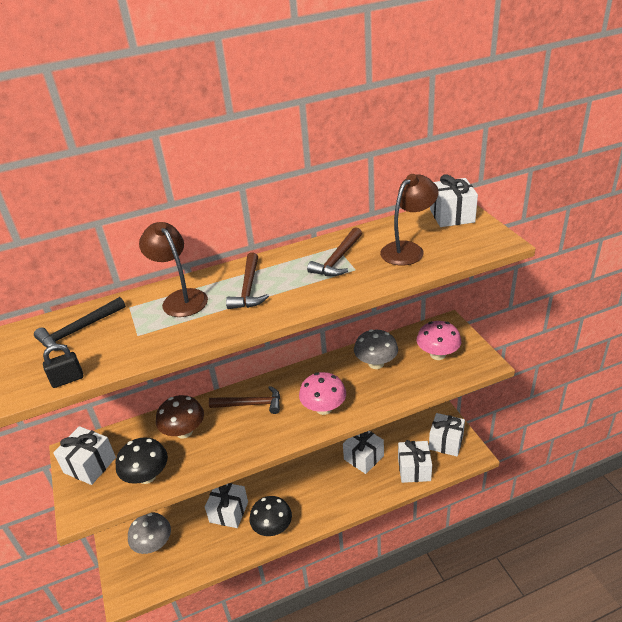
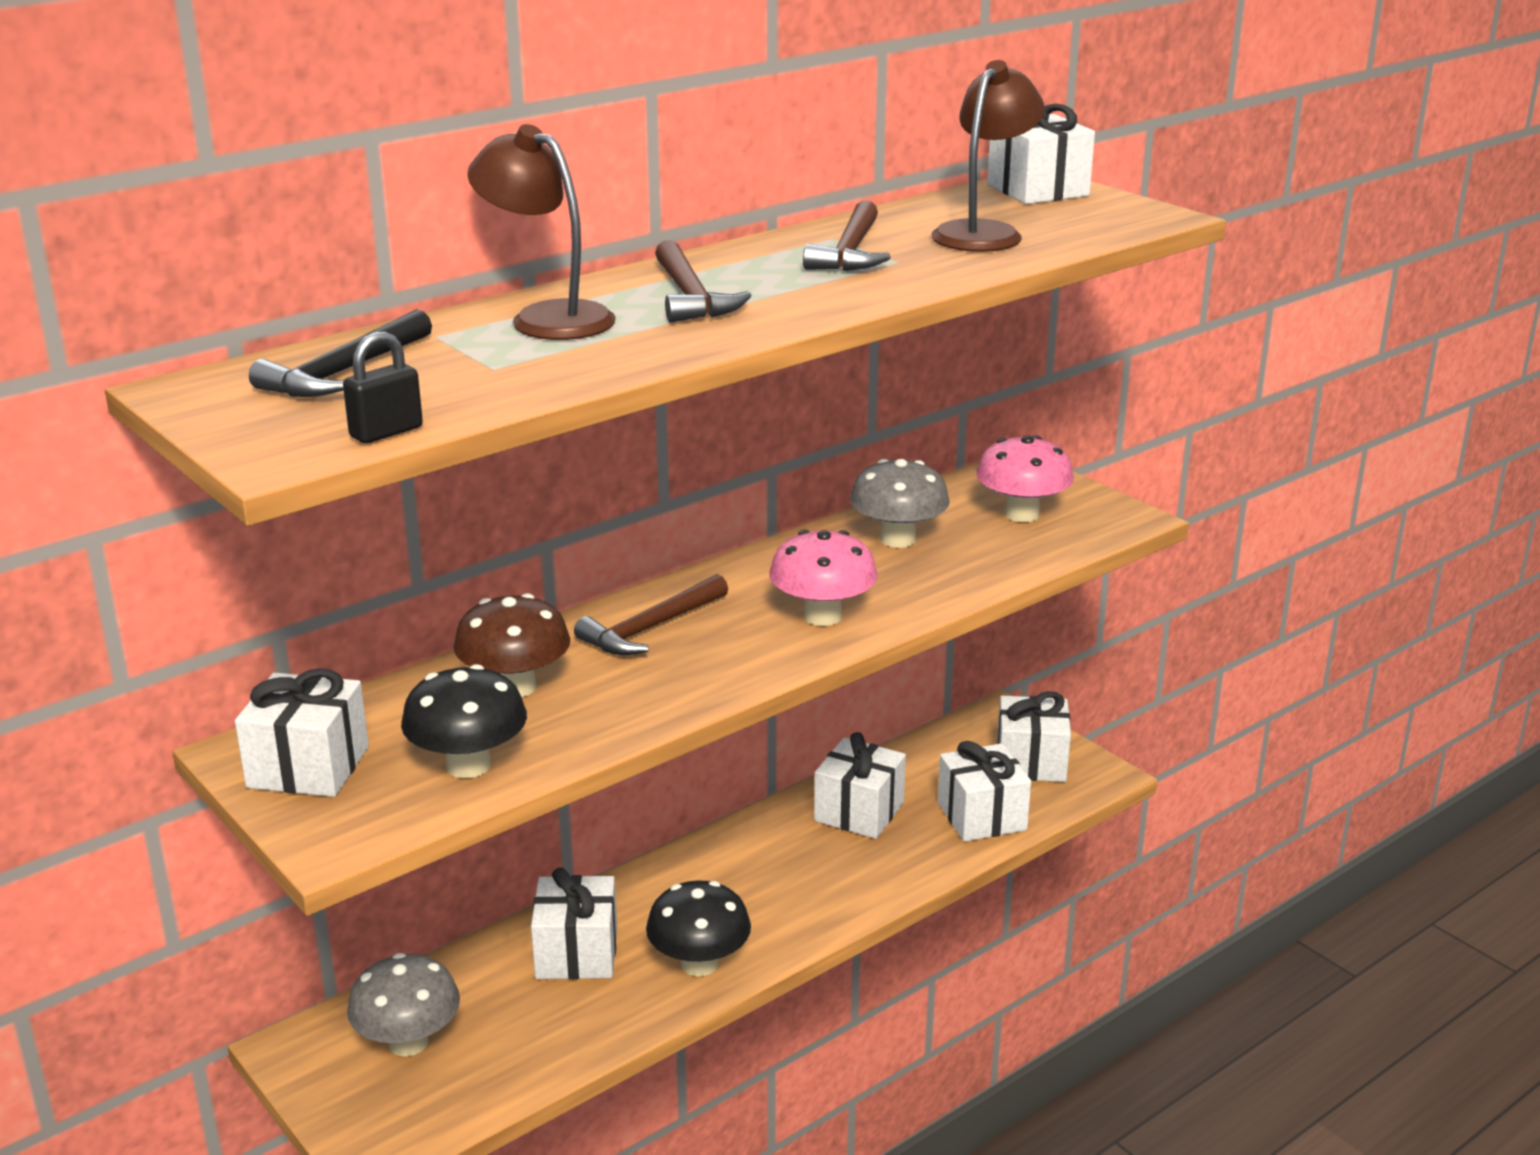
camera: 20 degrees left, 10 degrees down
brown hammer [209,386,280,414] -> brown hammer turned 150 degrees clockwise [574,574,728,655]

